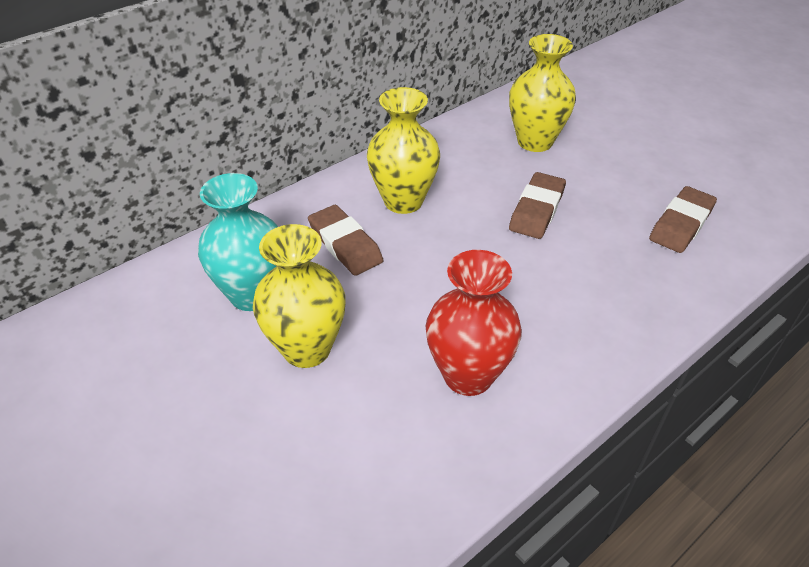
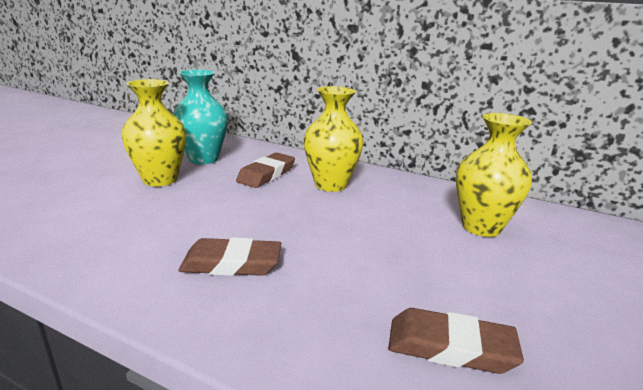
camera: 65 degrees right, 20 degrees down
red vase [426,250,522,396] -> none
brown eraser [509,172,566,239] -> brown eraser moved to [178,237,281,276]

